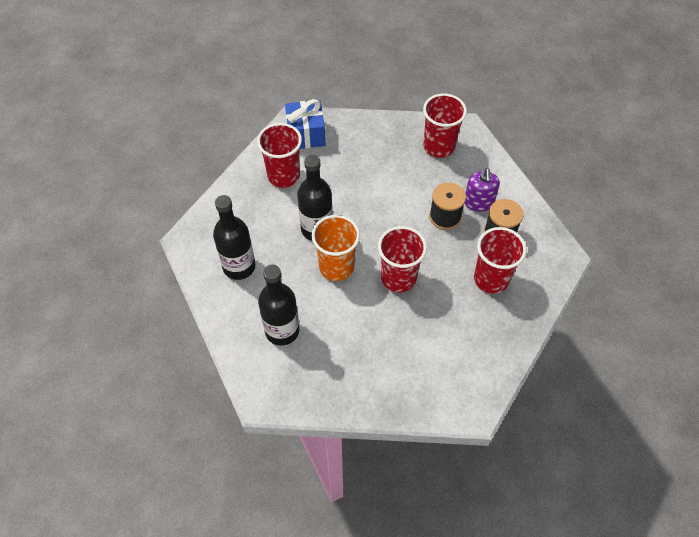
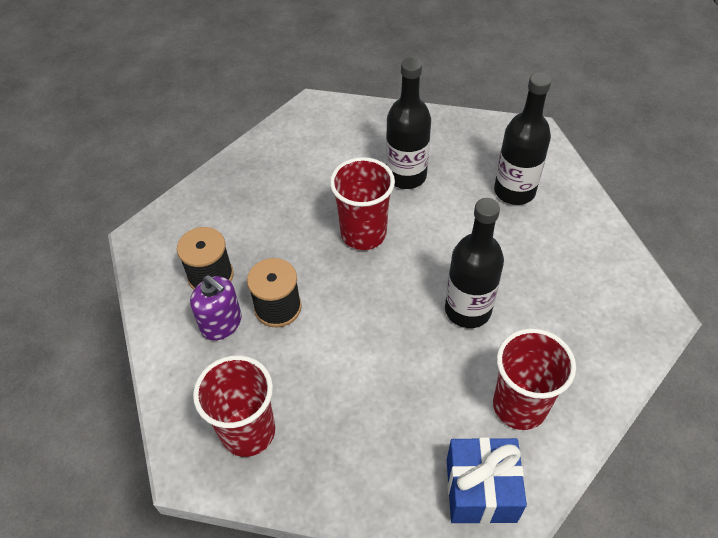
camera: 170 degrees left, 5 degrees down
black bottle [213,195,256,280] -> black bottle moved to [386,57,431,189]
orange cup [312,215,360,281] -> none
purple soap dispenser [465,168,500,212] -> purple soap dispenser turned 120 degrees clockwise [190,275,242,340]
red cup [474,227,527,294] -> none

